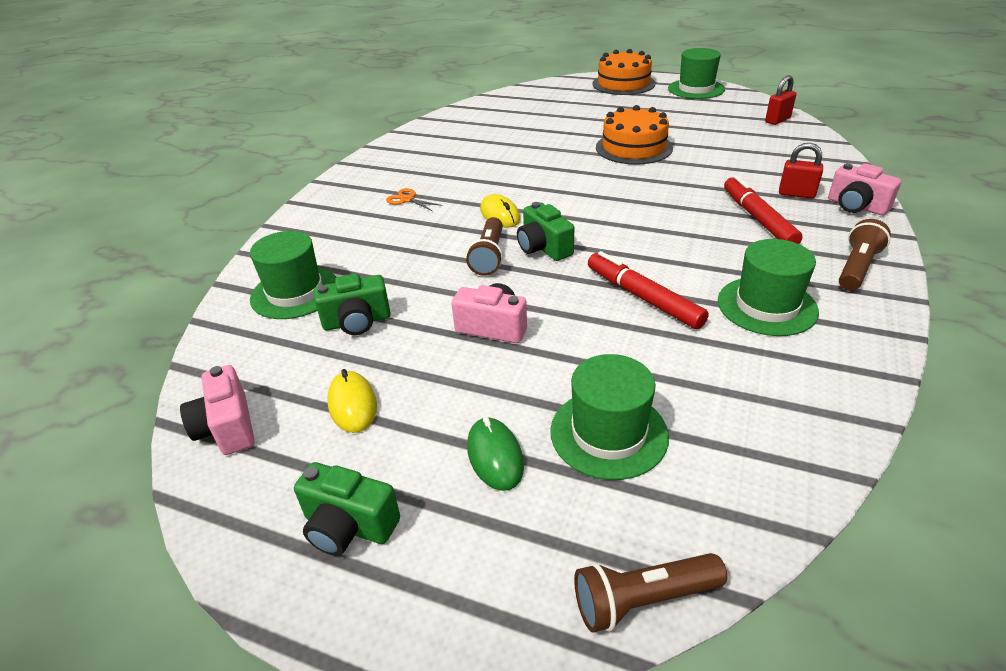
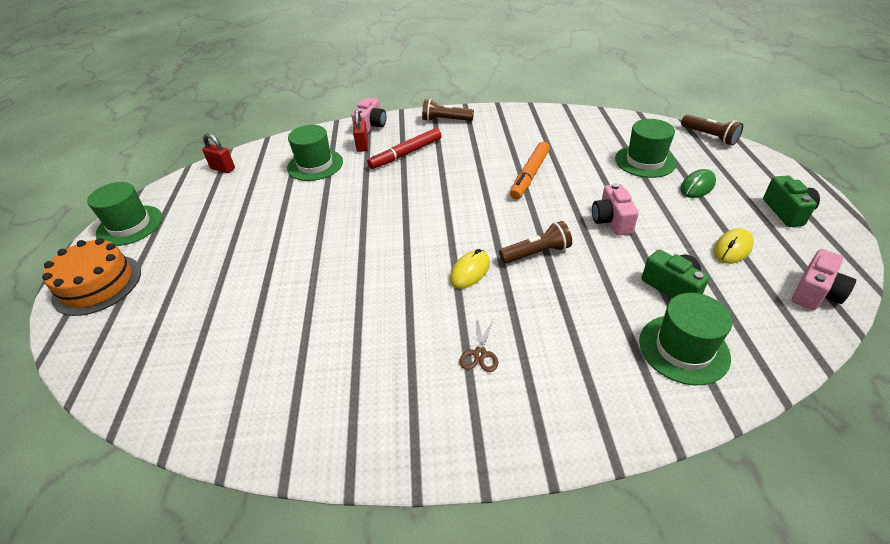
camera: 115 degrees left, 5 degrees up
orange scissors [386,188,443,211] -> brown scissors [459,318,498,372]
green camera [517,202,574,261] -> none
red marker [588,251,709,329] -> orange marker [510,142,550,199]
orange cake [596,105,673,165] -> none
green hat [718,239,819,336] -> green hat moved to [287,125,343,181]

